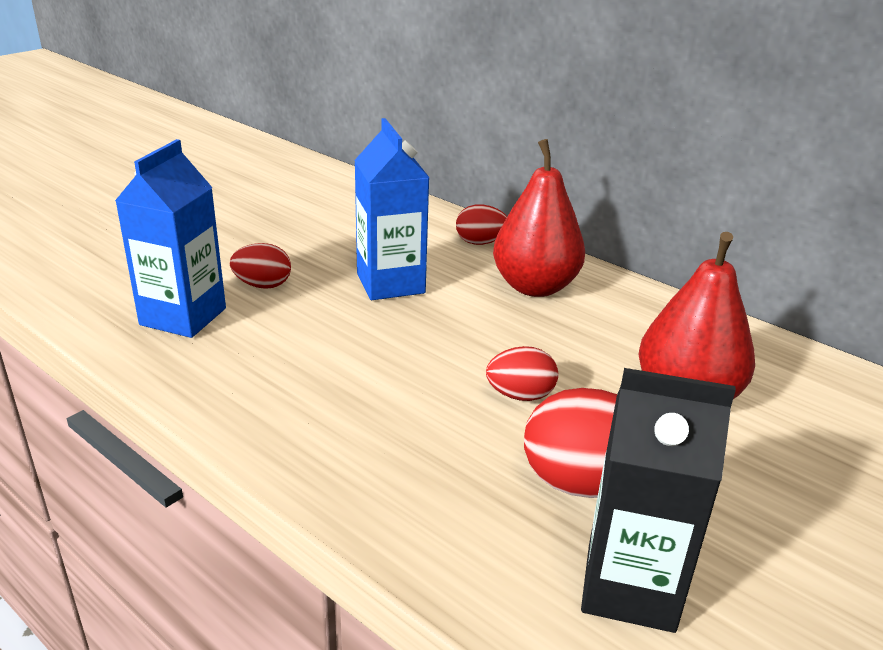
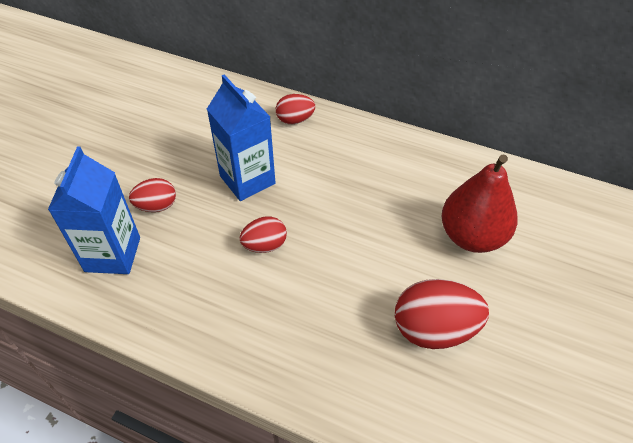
camera: 15 degrees left, 20 degrees up
red egg [486,346,558,401] -> red egg moved to [240,216,287,253]
red pear [493,139,585,297] -> none
black carton [581,368,736,633] -> none

